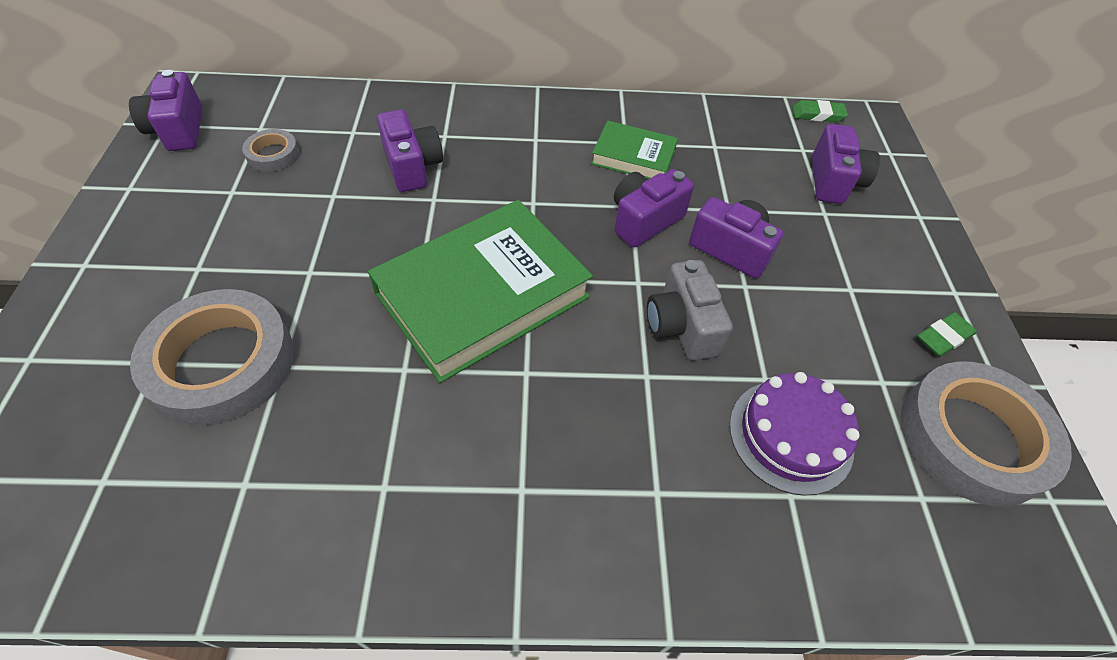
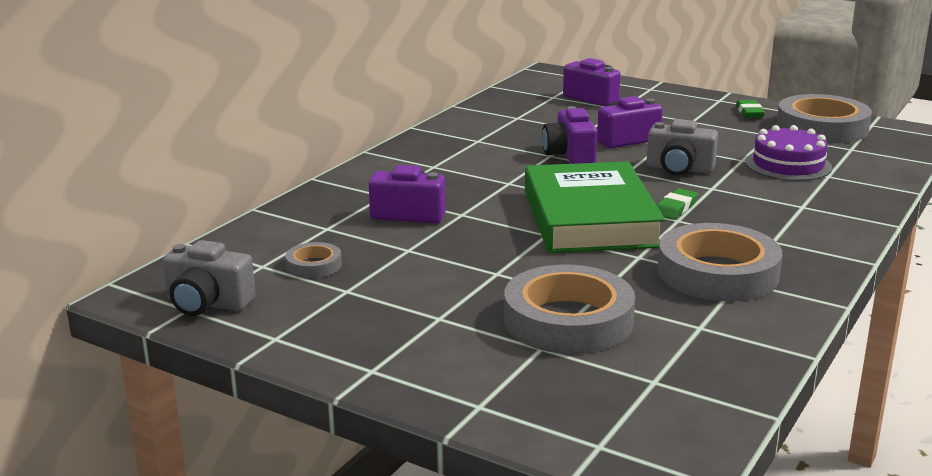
camera: 55 degrees left, 30 degrees down
purple camera [129,70,202,151] -> grey camera [163,240,255,316]
green book [591,121,678,179] -> none
green eraser [792,100,848,122] -> green eraser moved to [657,188,698,220]
none -> grey tape [658,223,782,301]

